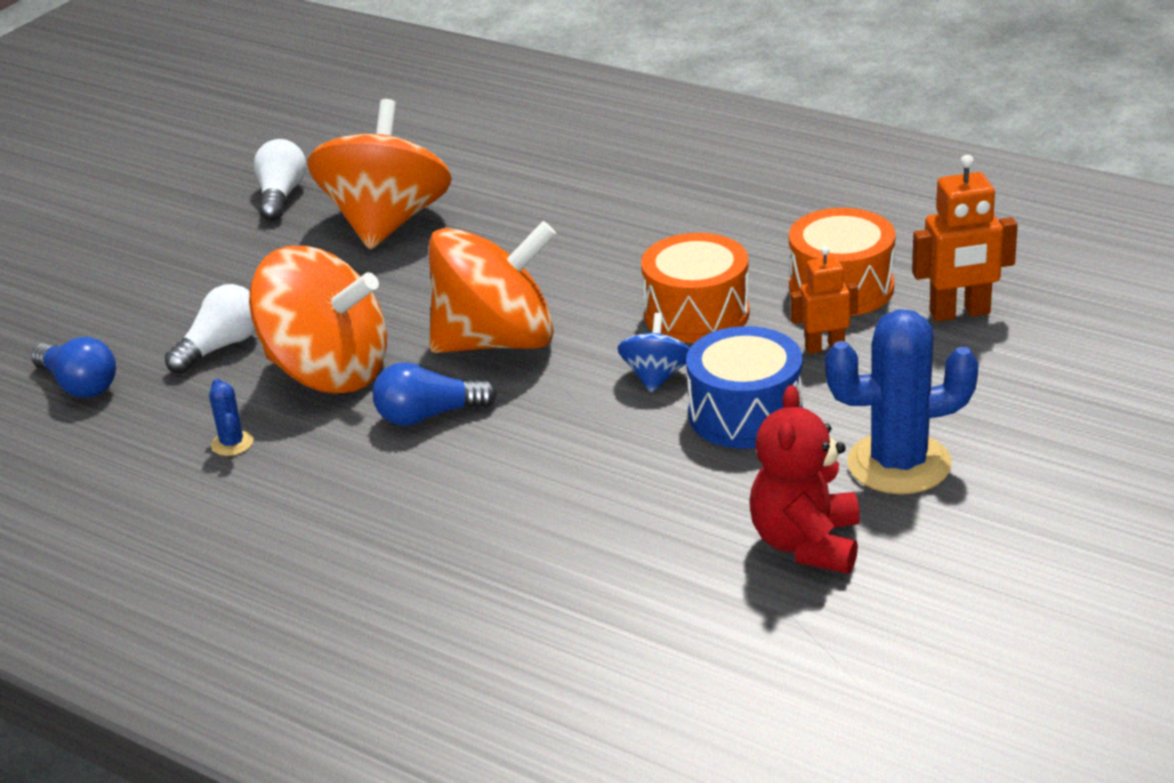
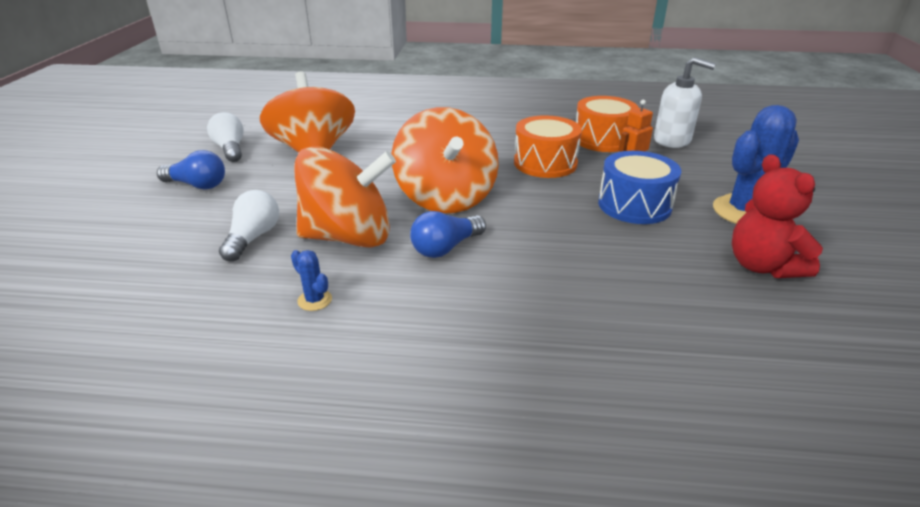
camera: 30 degrees left, 0 degrees up
blue light bulb [31,337,116,398] -> blue light bulb moved to [157,150,225,189]
orange spinning top [429,221,556,353] -> orange spinning top turned 120 degrees clockwise [391,107,499,213]
blue spinning top [617,313,690,393] -> none
orange robot [912,155,1018,322] -> white soap dispenser [654,57,716,148]

